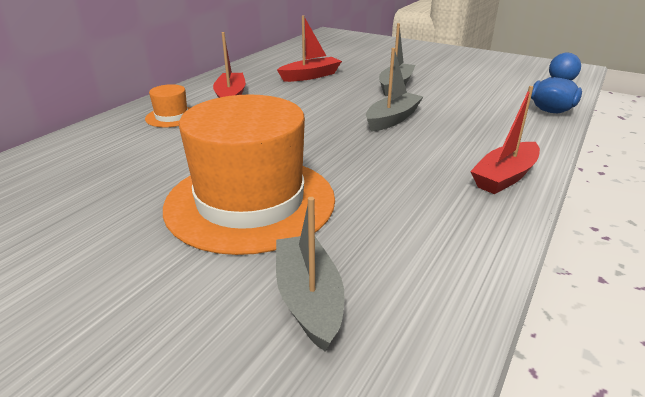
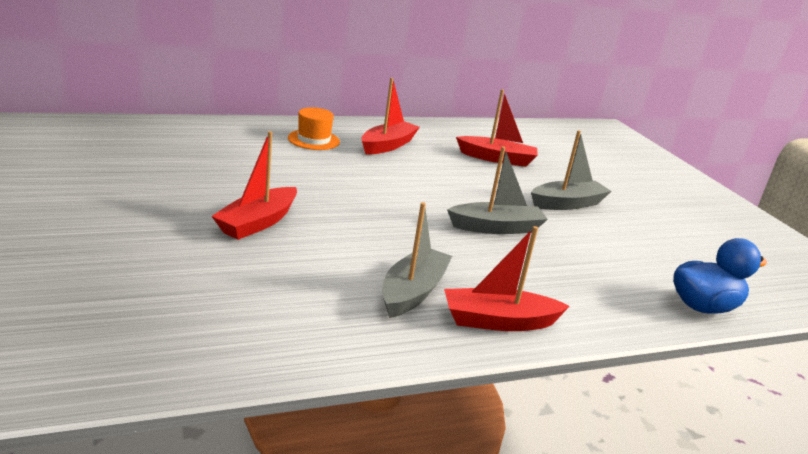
camera: 35 degrees right, 5 degrees down
orange hat [163,95,335,255] -> red boat [212,131,297,240]
grey boat [276,197,345,352] -> grey boat moved to [382,202,452,318]

